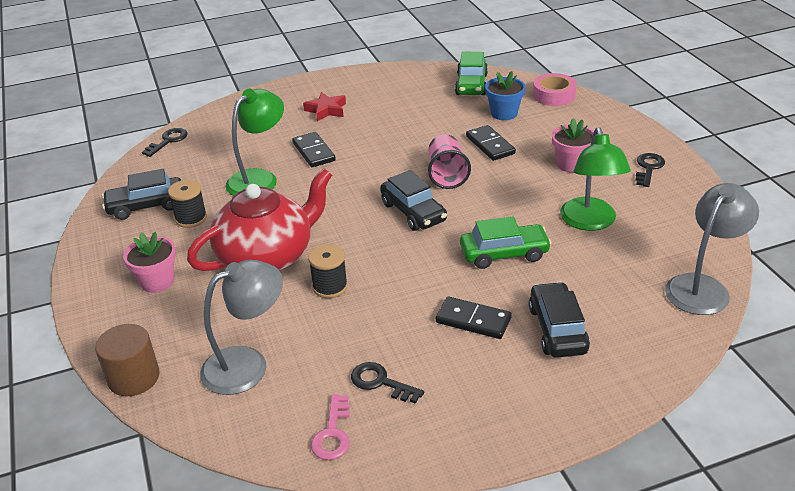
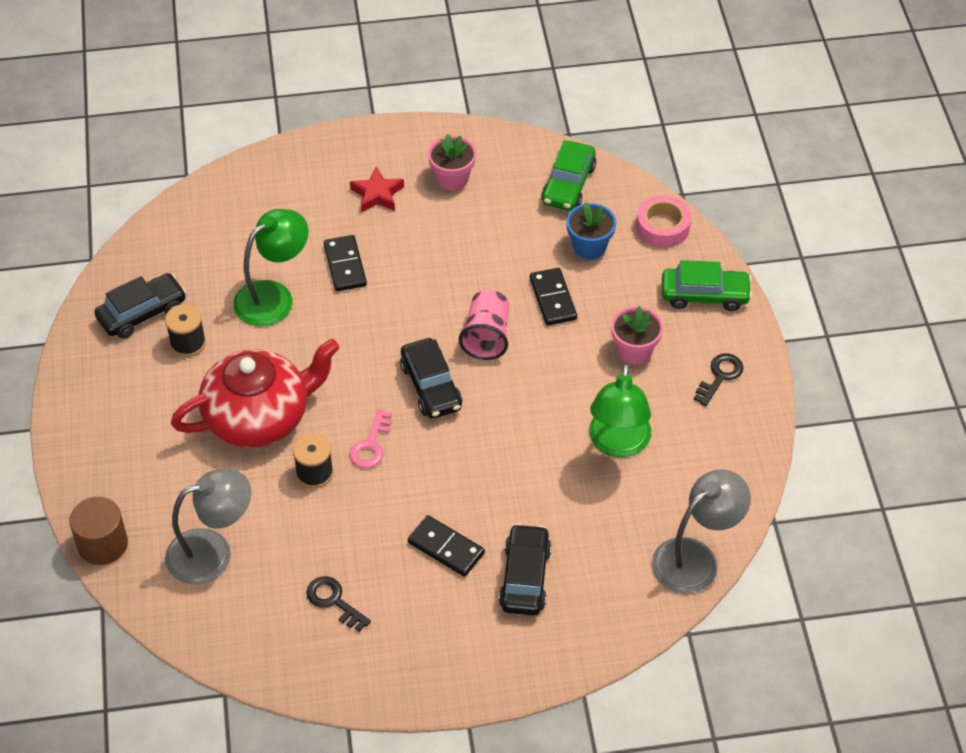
camera: 10 degrees right, 15 degrees up
black car [102,169,182,220] -> black car turned 150 degrees clockwise [94,273,186,339]
pink flower pot [123,232,176,293] -> pink flower pot moved to [428,134,476,191]
black key [142,128,188,157] -> none
pink key [311,394,350,460] -> pink key moved to [349,409,392,468]
green car [460,217,552,269] -> green car moved to [662,260,752,311]

